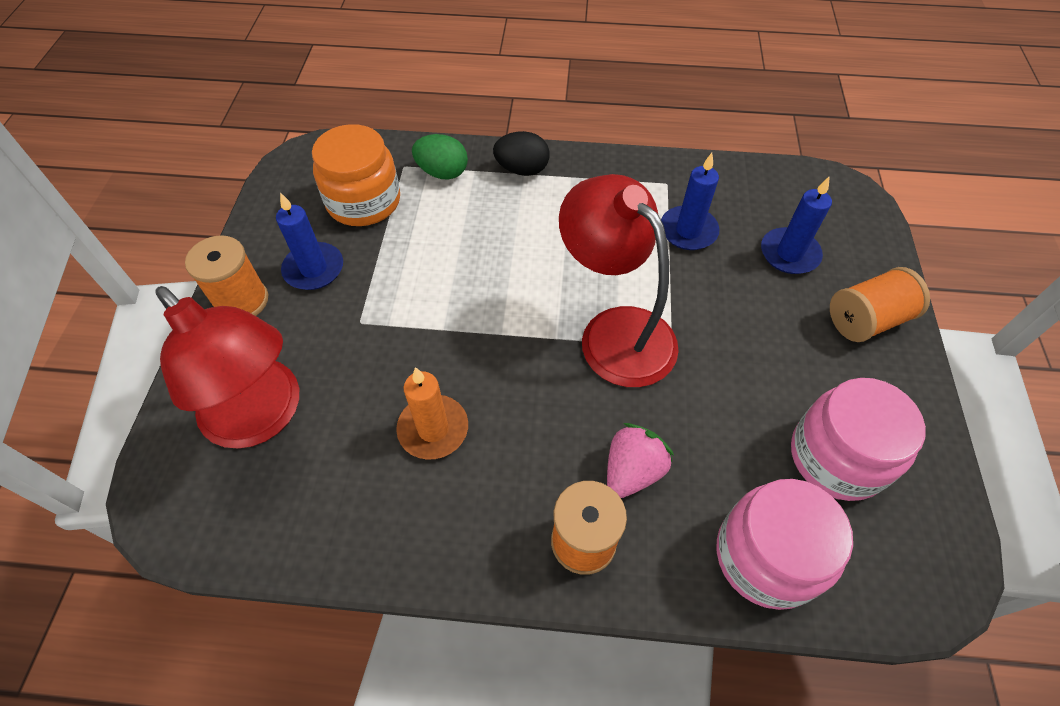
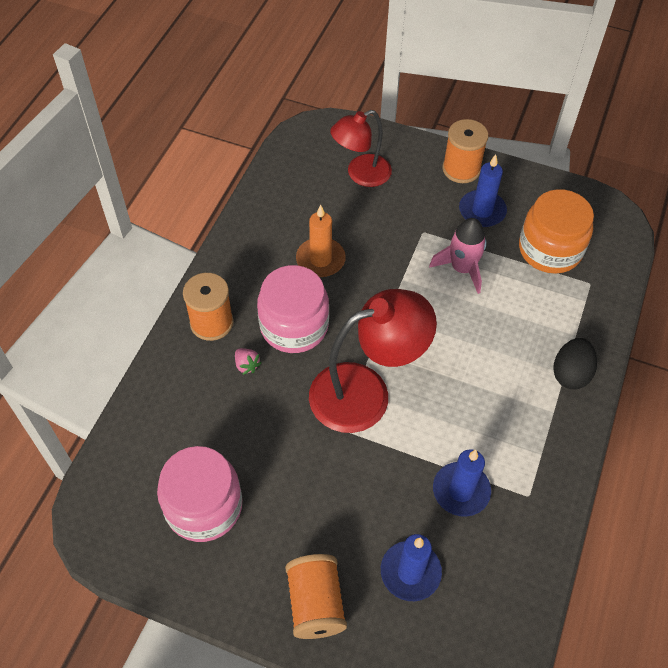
camera: 105 degrees right, 0 degrees up
red lamp [155,286,299,449] -> red lamp [330,110,392,187], size x0.65
green egg [412,134,468,180] -> none
pink strawberry [607,423,674,498] -> pink strawberry [235,348,262,375], size x0.56
pink jar [717,479,853,610] -> pink jar moved to [257,265,329,353]
none -> pink rocket [429,218,487,294]

